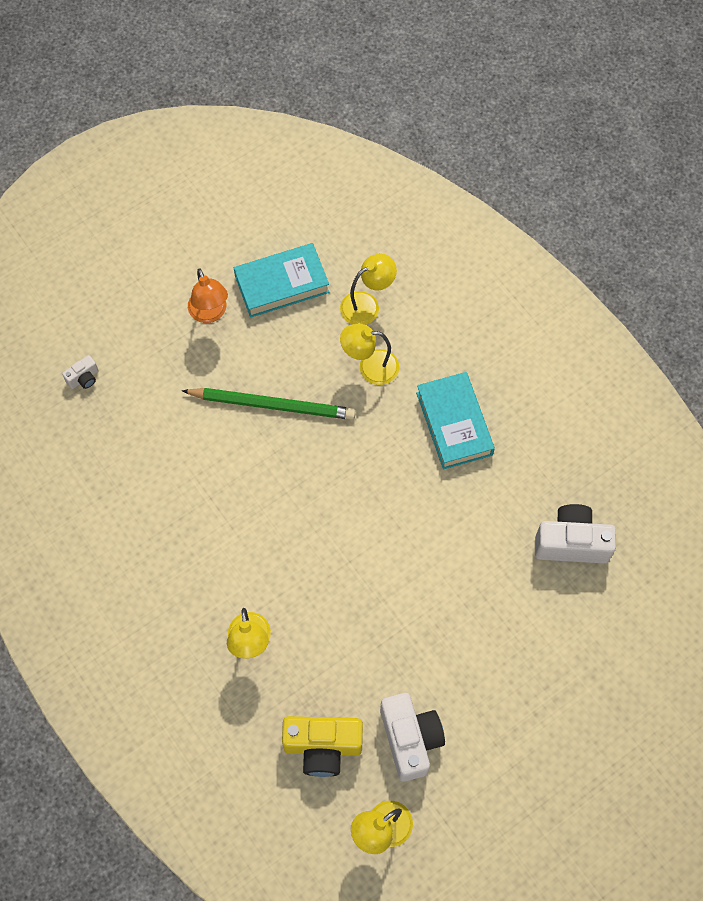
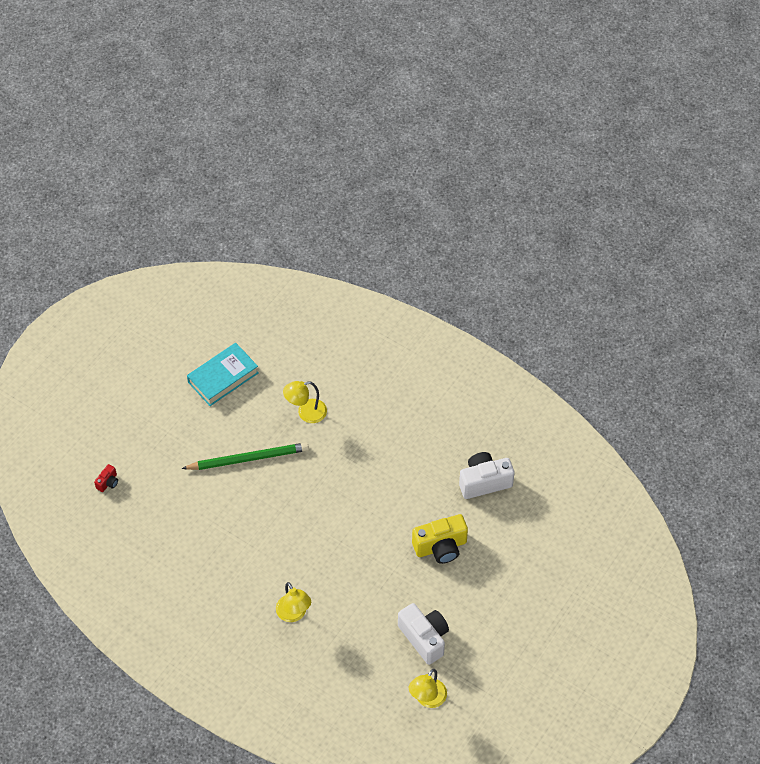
camera: 20 degrees left, 10 degrees down
white camera [62,355,99,389] -> red camera [94,464,118,492]
orange lamp [188,268,228,323] -> none
yellow camera [282,716,363,777] -> yellow camera moved to [412,514,468,564]
yellow lamp [340,254,397,325] -> none
turquoise book [416,372,495,469] -> none

